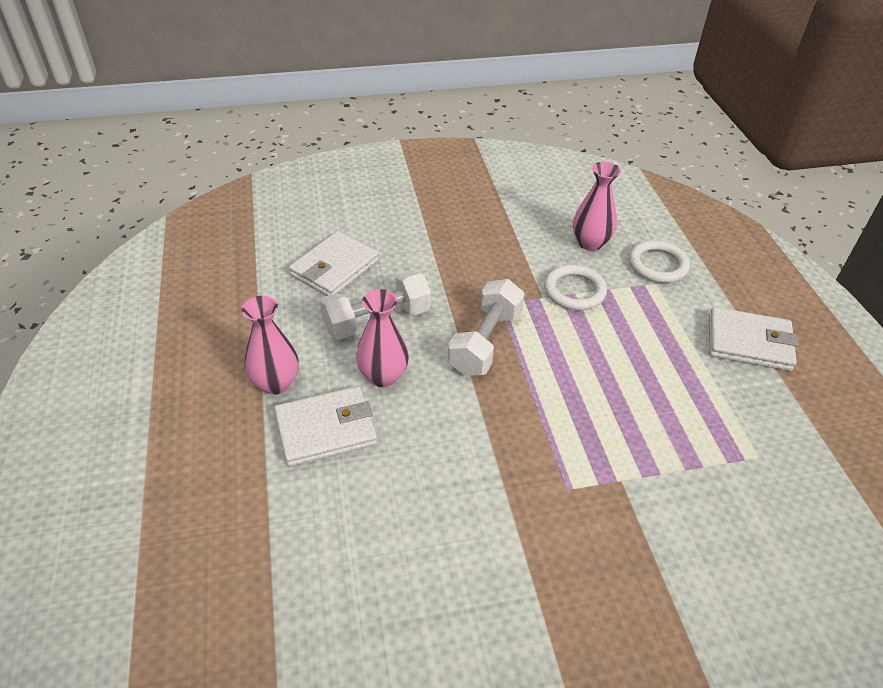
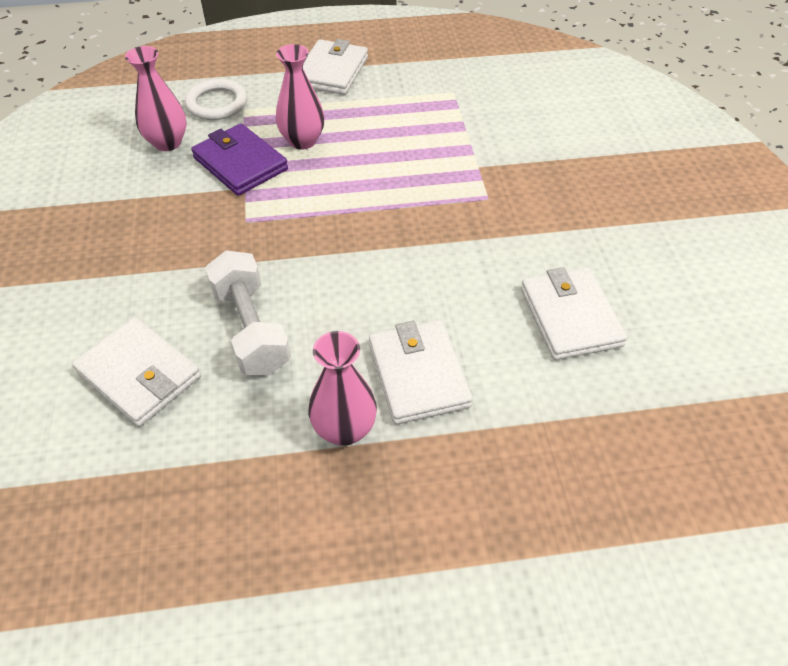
camera: 85 degrees left, 5 degrees up
pink vase [356,289,409,387] -> pink vase moved to [276,44,324,150]
white dumbbell [448,279,525,376] -> none
white ring [544,265,607,310] -> purple wallet [191,123,288,196]
none -> white wallet [521,267,627,360]

